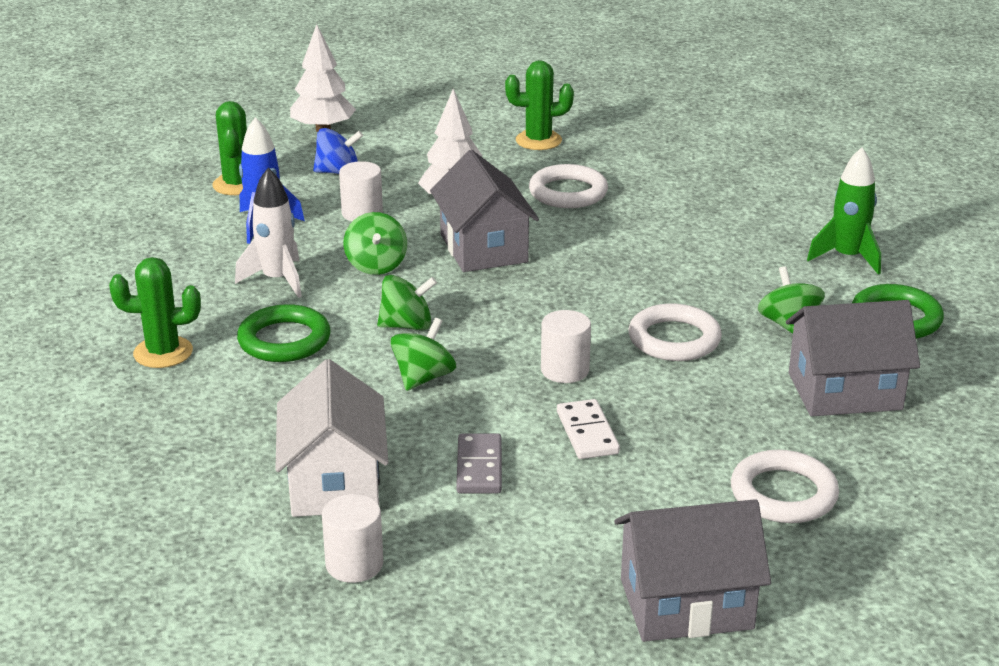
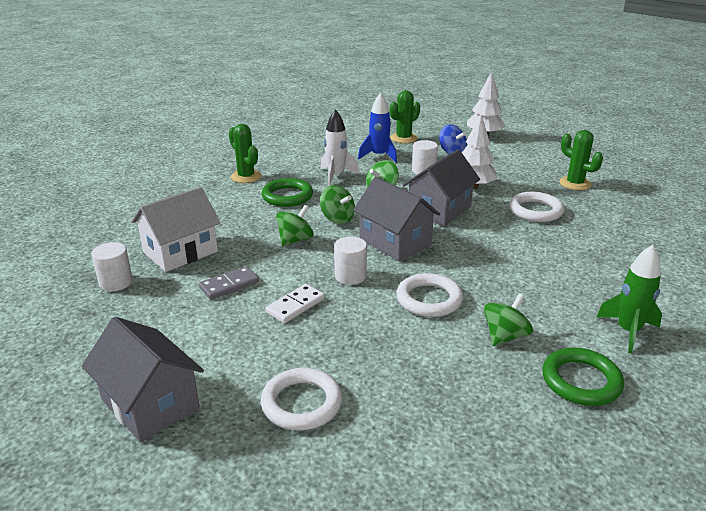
camera: 55 degrees right, 0 degrees up
green spinning top [390,318,456,391] -> green spinning top turned 45 degrees counterclockwise [276,205,314,246]
grey house [786,300,920,416] -> grey house moved to [353,177,440,261]

